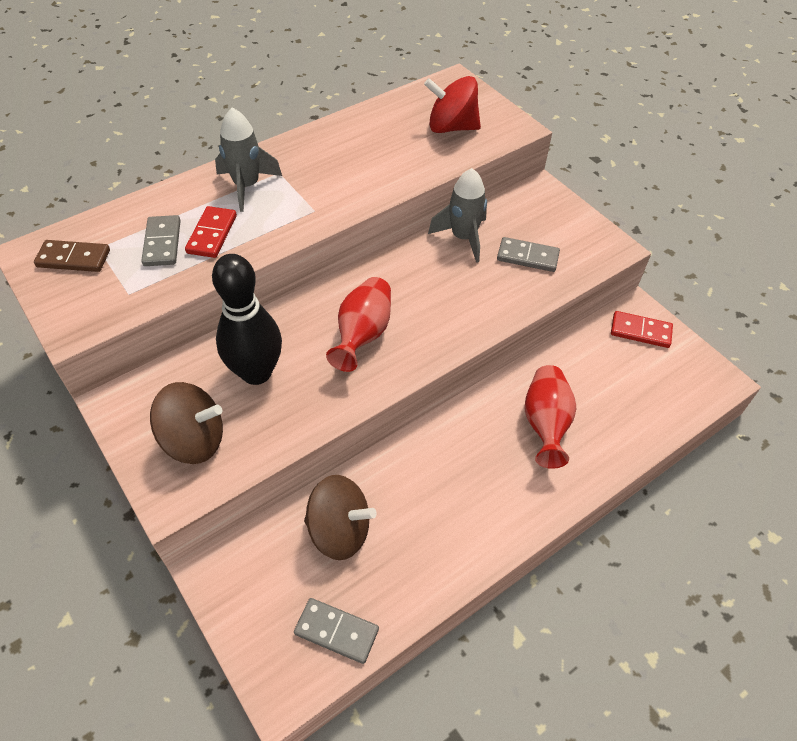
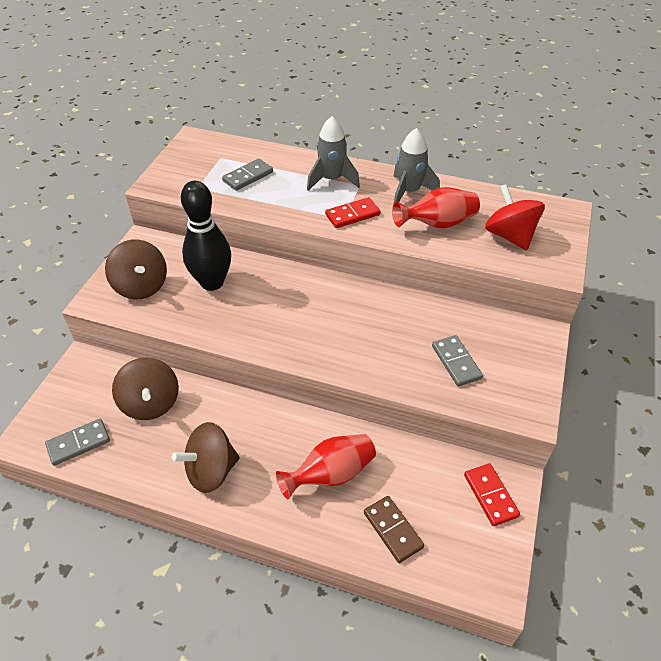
camera: 55 degrees right, 5 degrees down
brown domino [34,240,110,272] -> brown domino moved to [364,496,424,563]
red domino [185,206,237,258] -> red domino moved to [325,197,381,228]
grey domino [294,598,379,664] -> grey domino turned 75 degrees clockwise [45,419,110,466]
red vase [326,277,391,372] -> red vase moved to [392,187,480,228]
grey rocket [428,168,487,263] -> grey rocket moved to [393,128,440,202]
none -> brown spinning top [172,422,240,493]

